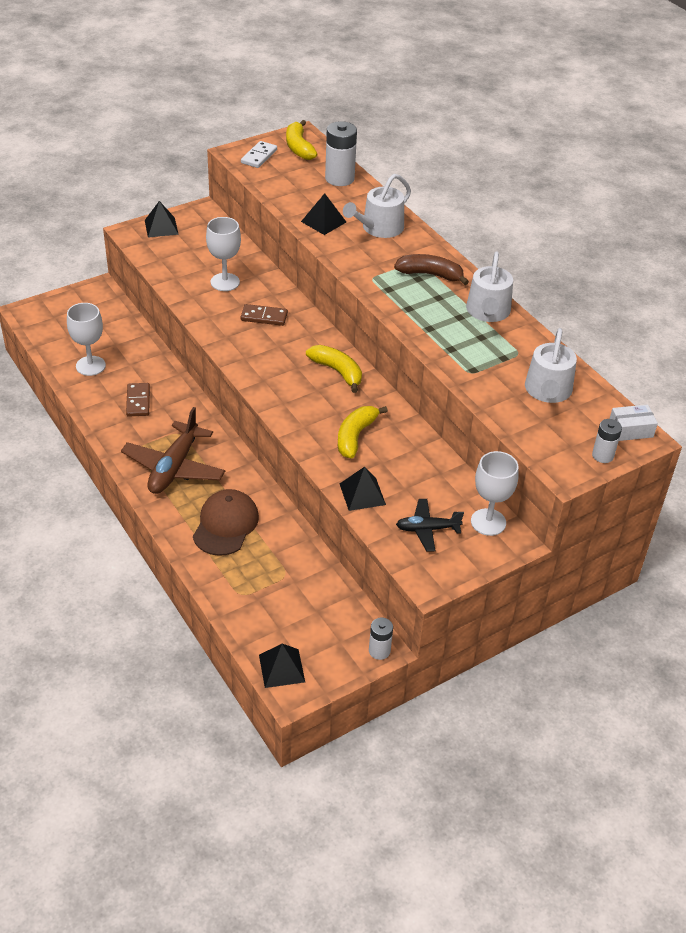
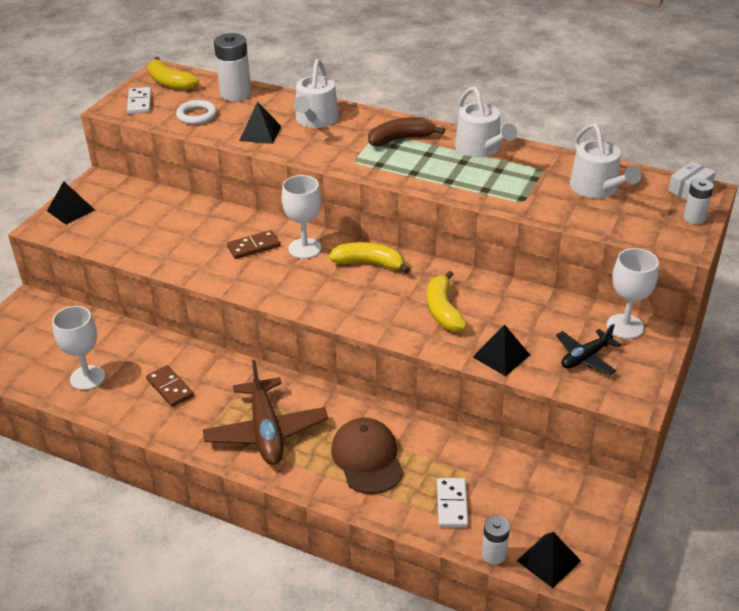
camera: 30 degrees left, 5 degrees down
white goblet [206,217,241,291] -> white goblet moved to [282,175,322,259]
white battery [369,618,393,660] -> white battery moved to [482,516,510,565]
none -> white ring [176,100,217,125]
none -> white domino [437,478,468,528]

